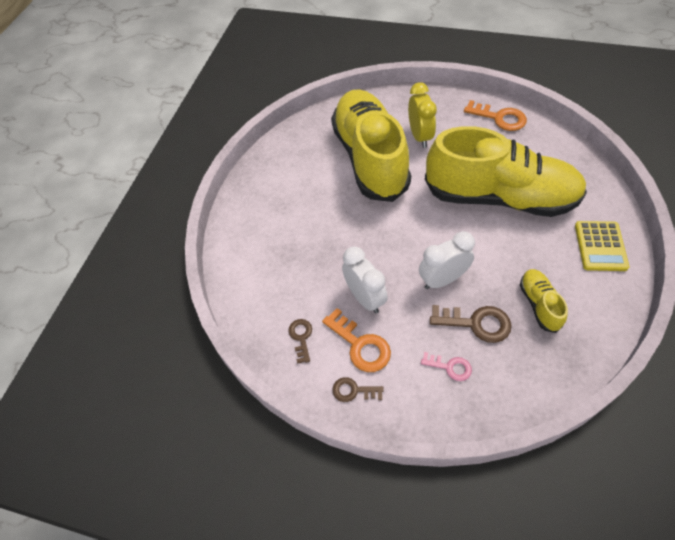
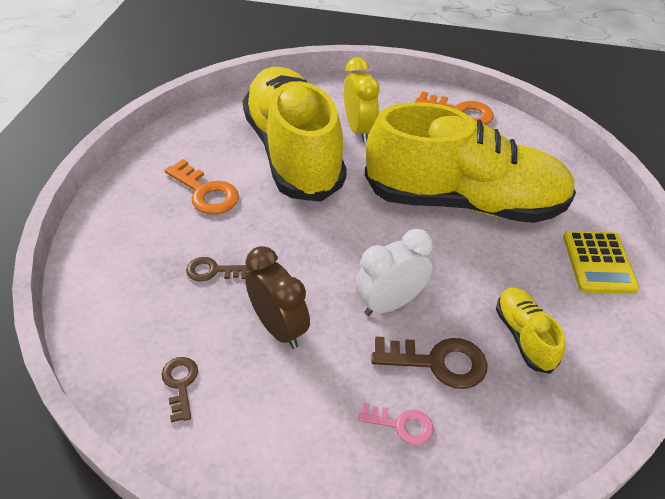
camera: 10 degrees left, 10 degrees down
orange key [322,308,391,372] -> orange key moved to [164,159,239,214]
brown key [332,377,384,402] -> brown key moved to [186,257,249,281]
white clock [342,247,388,313] -> brown clock [245,246,310,349]

